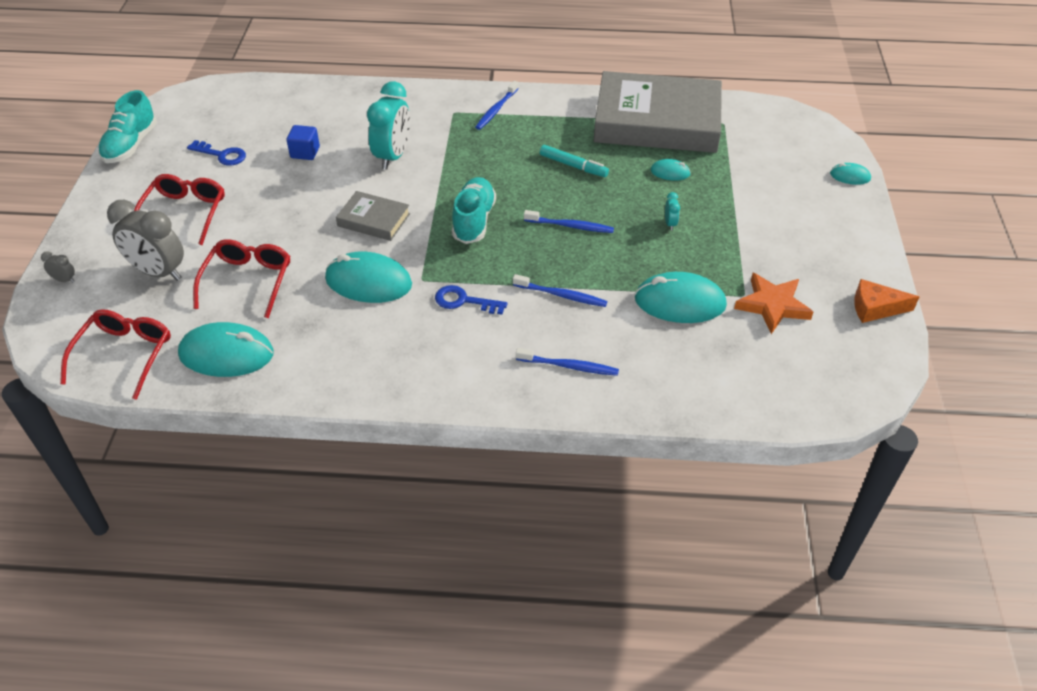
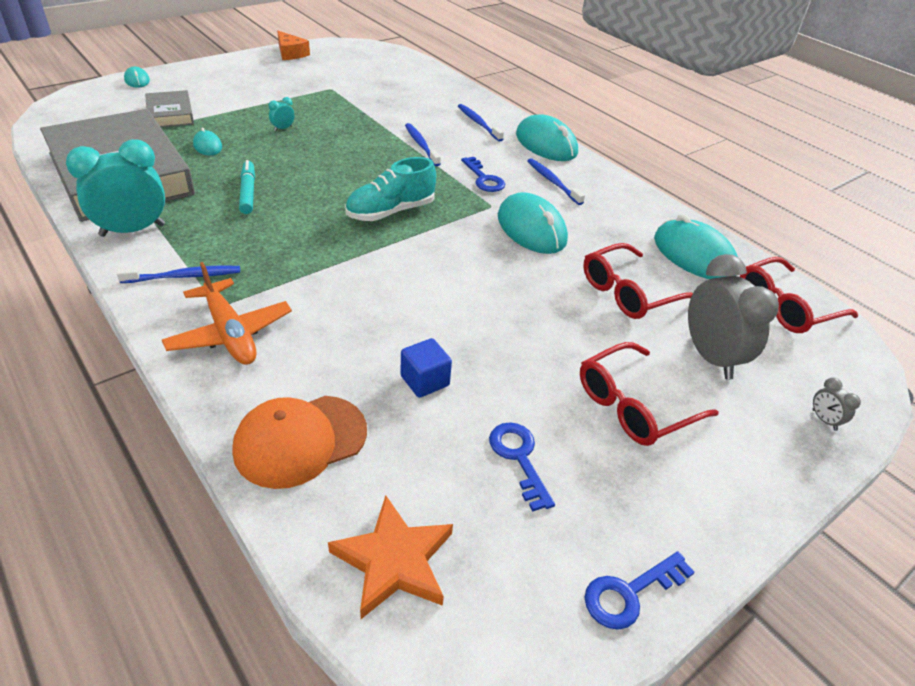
camera: 135 degrees left, 5 degrees down
turquoise shoe [98,90,157,163] -> blue key [584,551,694,630]
grey book [336,191,410,241] -> grey book moved to [145,90,194,127]
turquoise clock [367,81,410,170] -> turquoise clock moved to [66,140,165,237]
blue toothbrush [524,210,614,233] -> blue toothbrush moved to [527,158,585,205]
turquoise mouse [635,272,727,323] -> turquoise mouse moved to [516,114,578,161]
orange star [734,273,813,334] -> orange star moved to [328,495,453,619]
none -> orange plane [162,262,292,365]
none -> orange cap [232,396,367,489]

